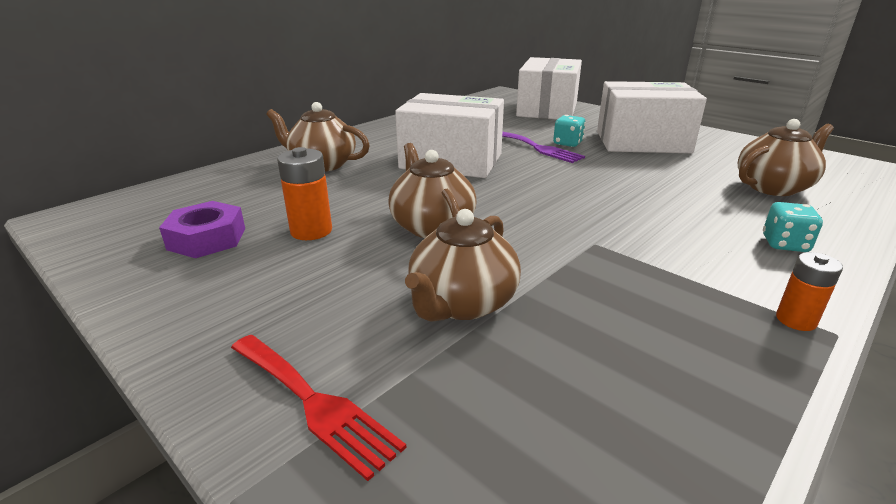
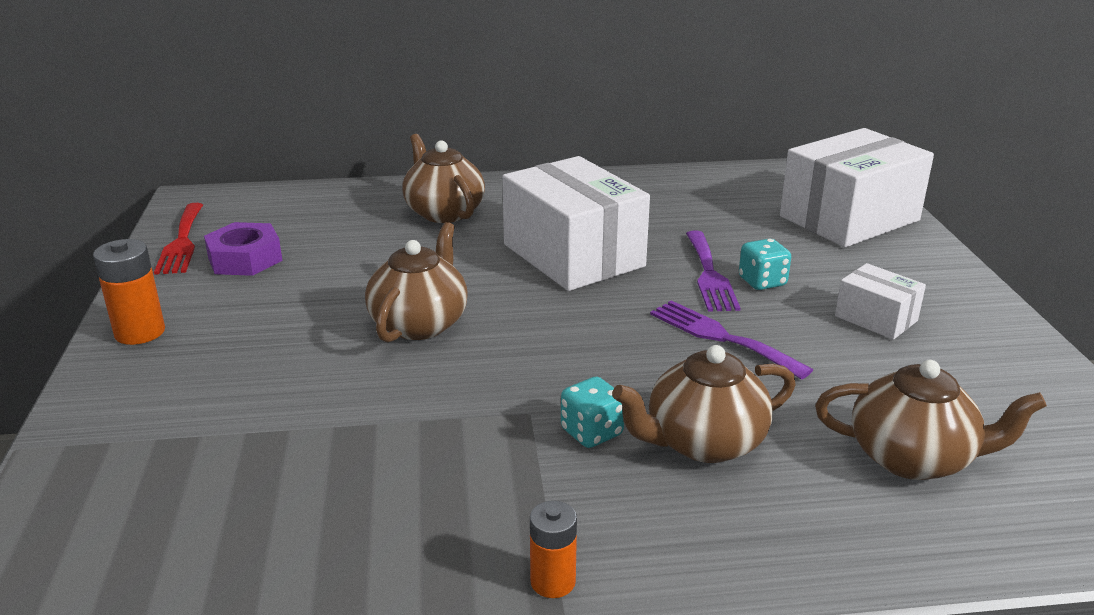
camera: 40 degrees right, 0 degrees up
red fork [231,335,407,481] -> red fork moved to [154,203,203,275]
orange battery [277,147,332,240] -> orange battery moved to [93,239,165,345]
brown teapot [405,209,521,321] -> brown teapot moved to [612,345,796,463]
white box [597,81,707,153] -> white box [835,263,926,340], size x0.49
turquoise dice [763,202,823,252] -> turquoise dice moved to [561,377,624,448]
none -> purple fork [650,300,813,380]

